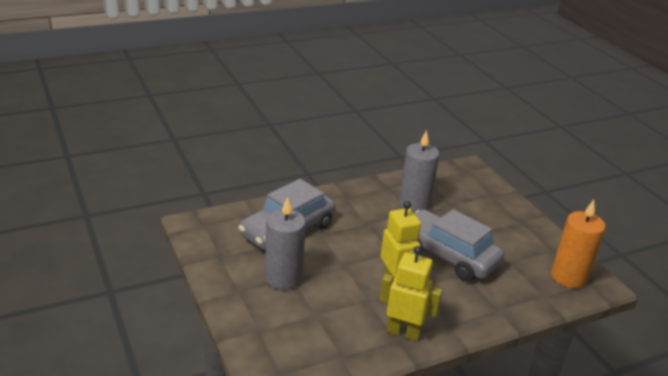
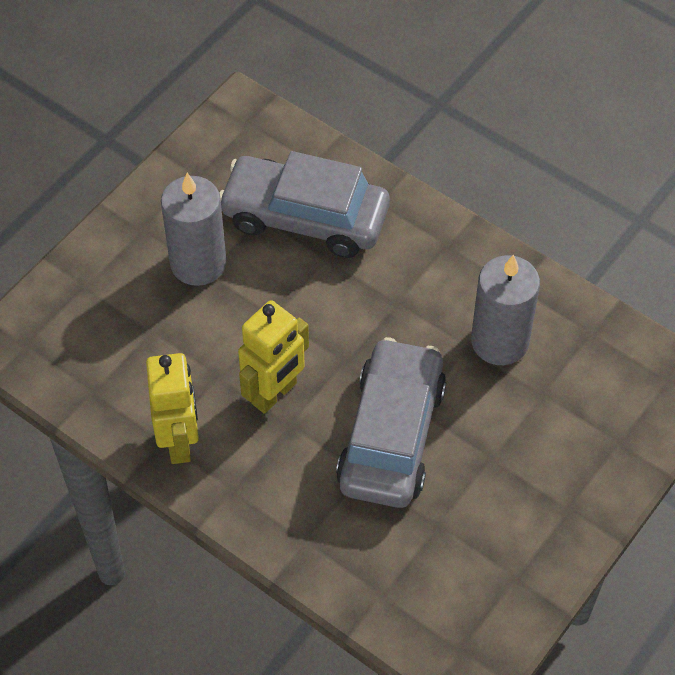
camera: 65 degrees right, 25 degrees up
orange candle [551,200,606,288] -> none

